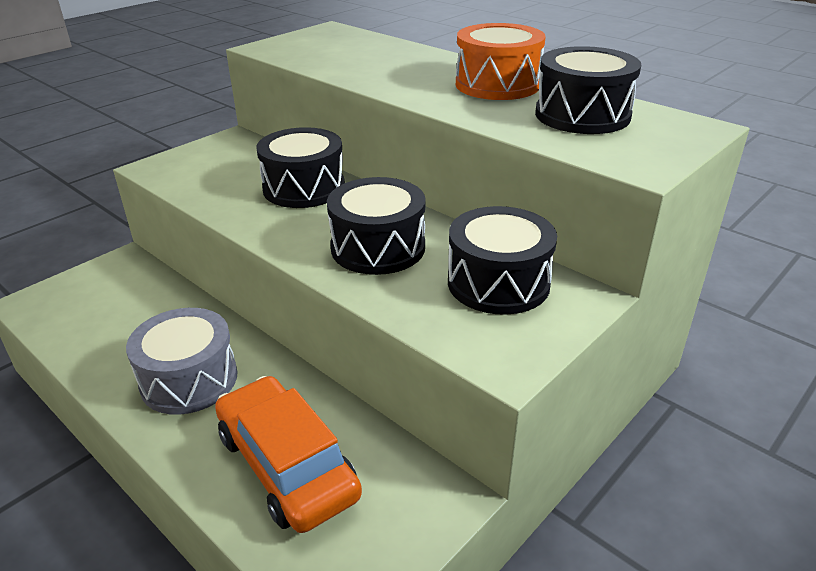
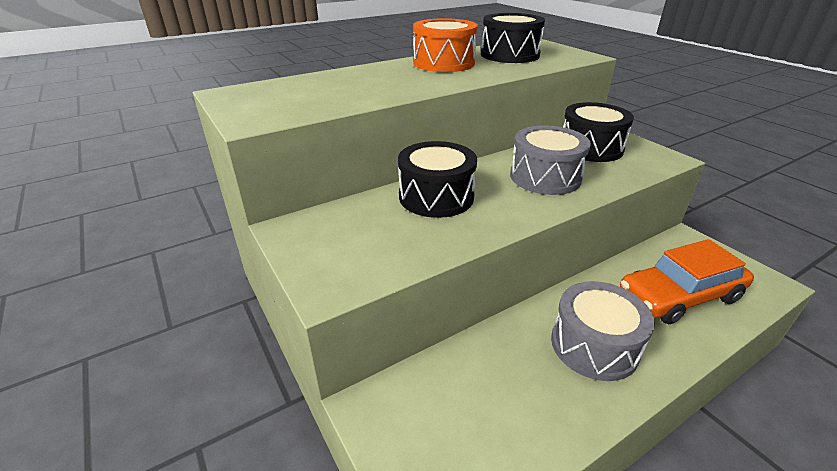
camera: 75 degrees left, 0 degrees up
black drum [327,177,426,275] -> grey drum [510,125,591,195]

